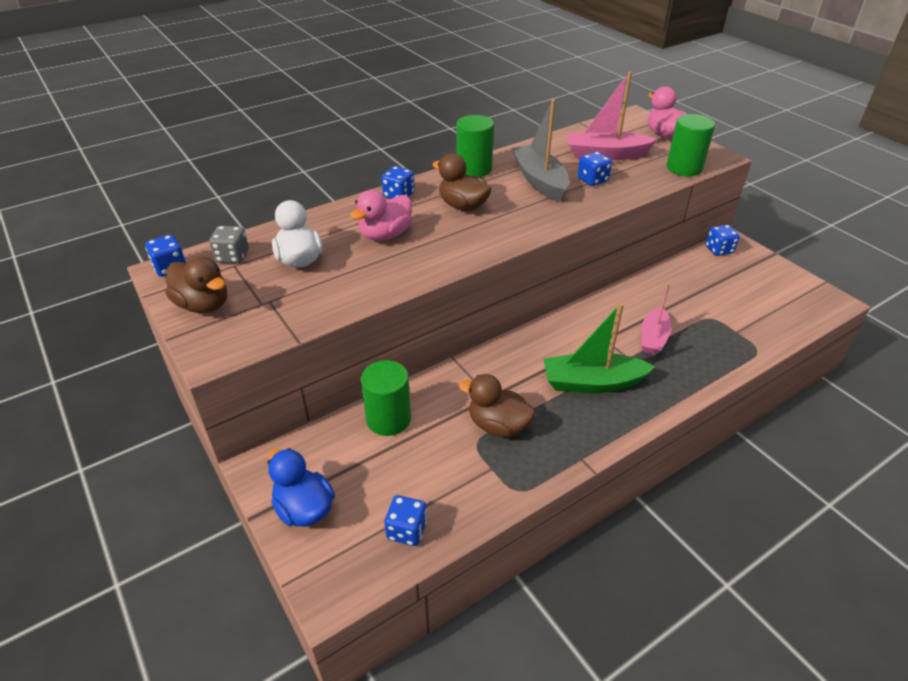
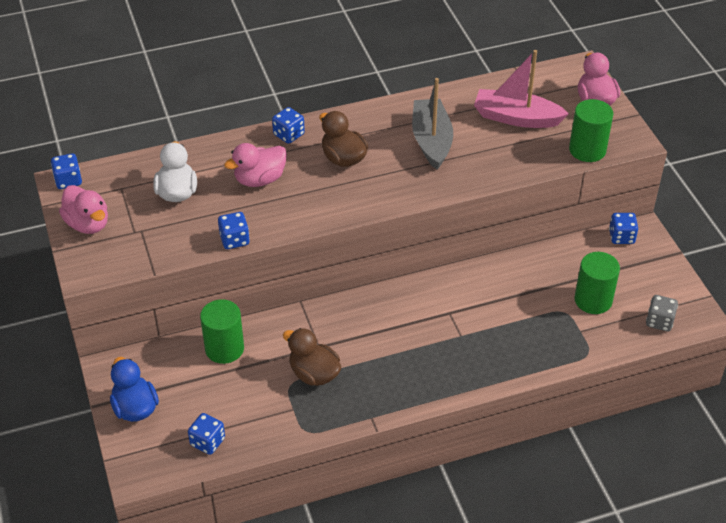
camera: 15 degrees right, 5 degrees up
brown duck [165,257,227,313] -> pink duck [59,185,108,234]
grey dice [209,226,249,263] -> grey dice moved to [646,295,678,332]
green cylinder [456,115,494,177] -> green cylinder moved to [575,252,620,314]
green boat [543,303,655,393] -> none
blue dice [578,152,612,186] -> blue dice moved to [218,212,250,249]
pink boat [641,283,672,355] -> none

